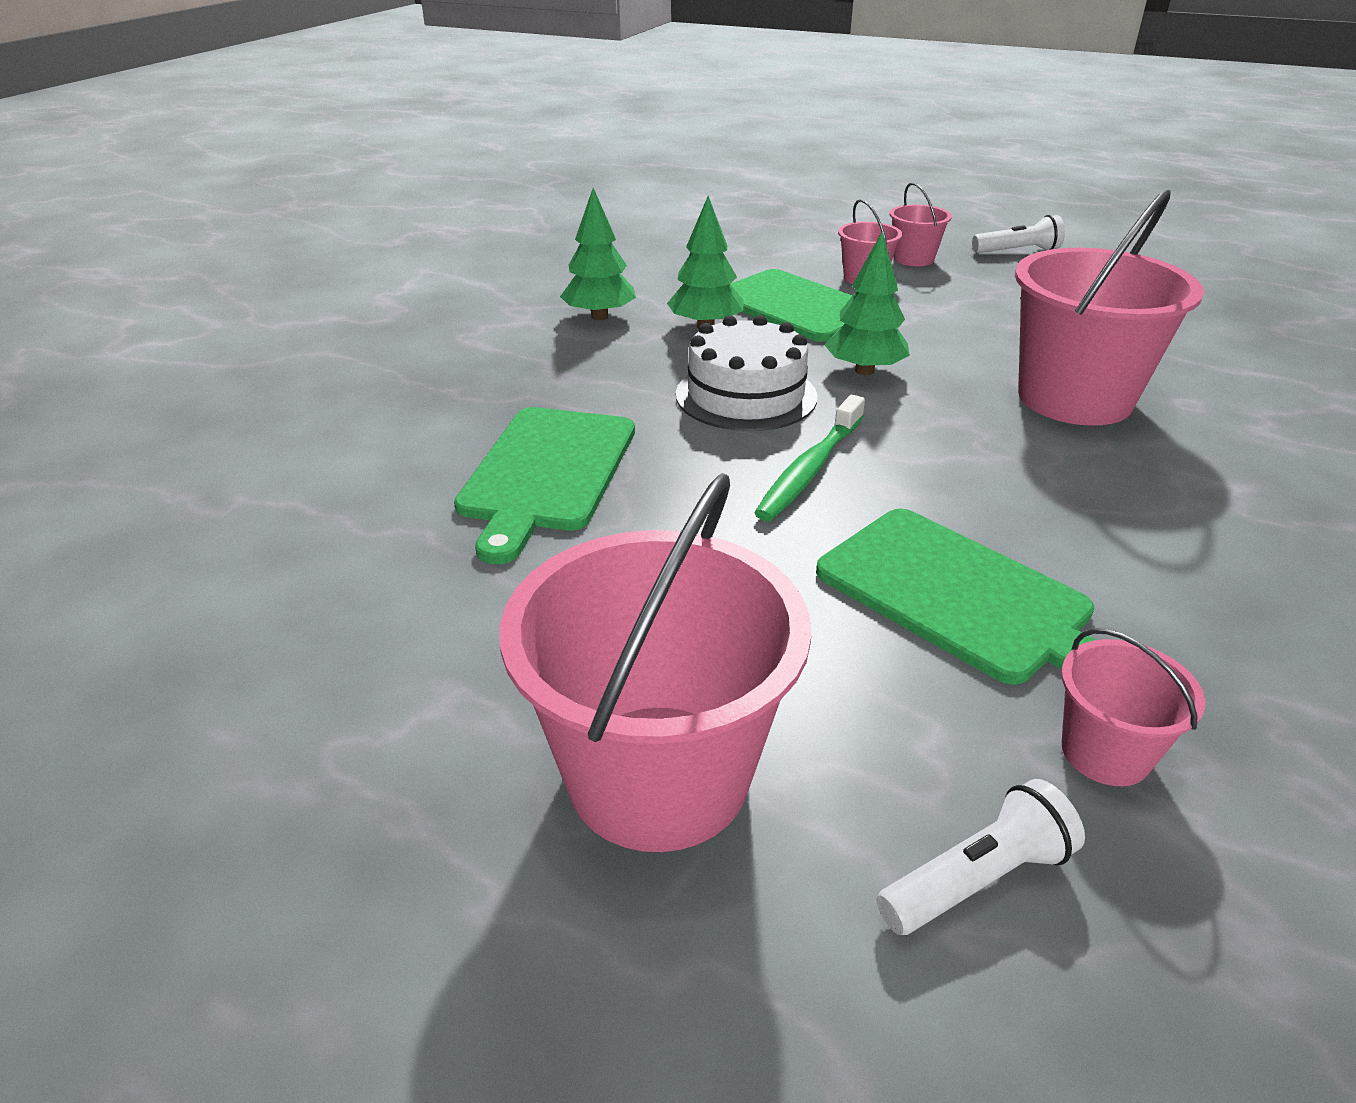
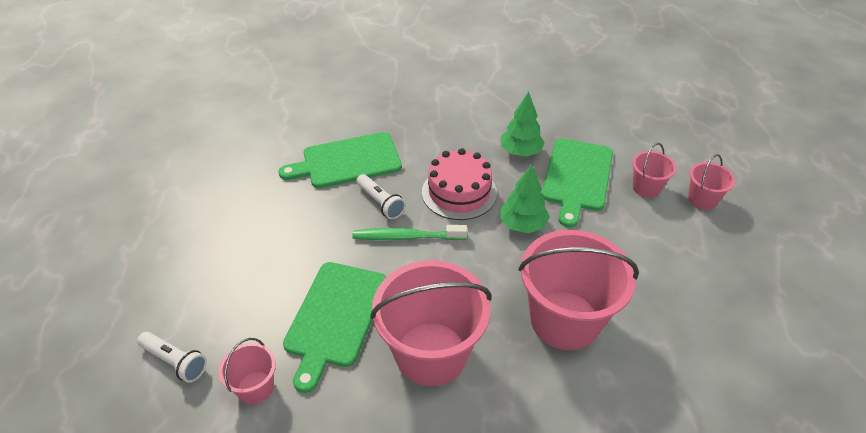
camera: 60 degrees right, 10 degrees up
pink bucket [500,473,812,852] -> pink bucket moved to [370,260,491,386]
green tree [560,188,636,320] -> none
white cake [676,315,818,431] -> pink cake [422,148,497,220]
white flashlight [972,215,1065,253] -> white flashlight moved to [356,174,406,219]

